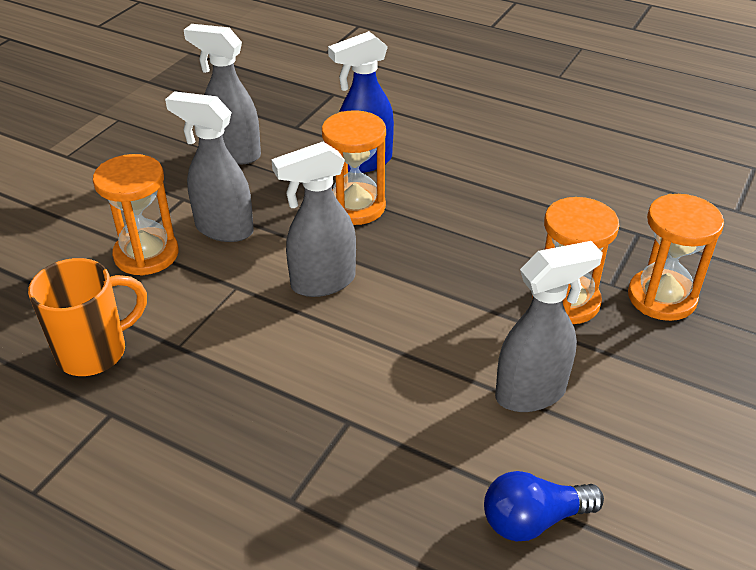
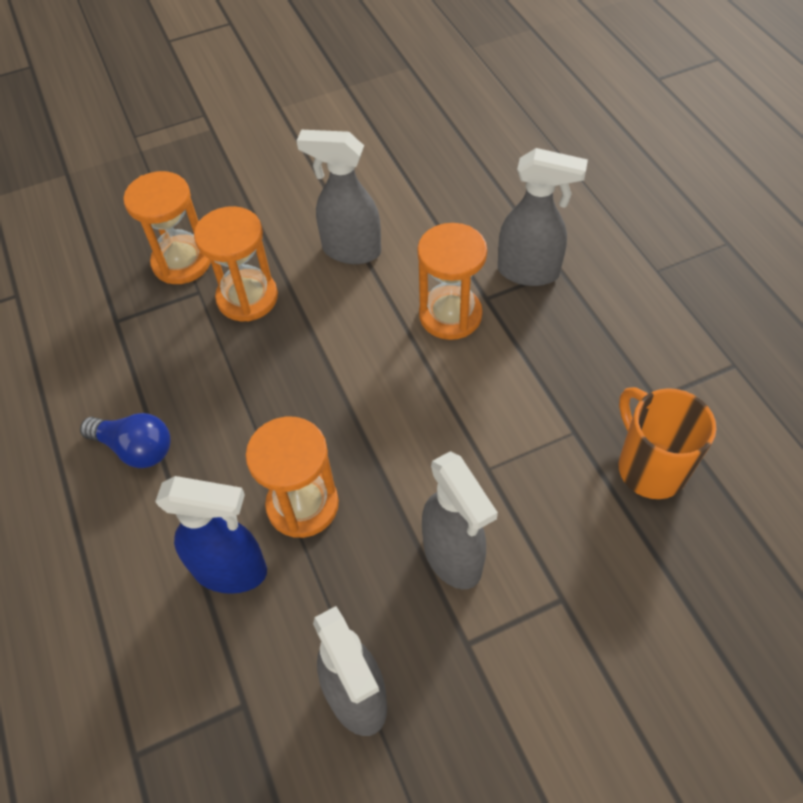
camera: 140 degrees left, 15 degrees up
orange mug [28,258,147,376] -> orange mug turned 60 degrees clockwise [619,387,717,499]
orange hourglass [93,154,179,276] -> orange hourglass moved to [417,223,487,340]
grey spray bottle [271,142,356,297] -> grey spray bottle moved to [498,148,588,286]
blue light bulb [484,471,604,541] -> blue light bulb moved to [80,413,171,468]

